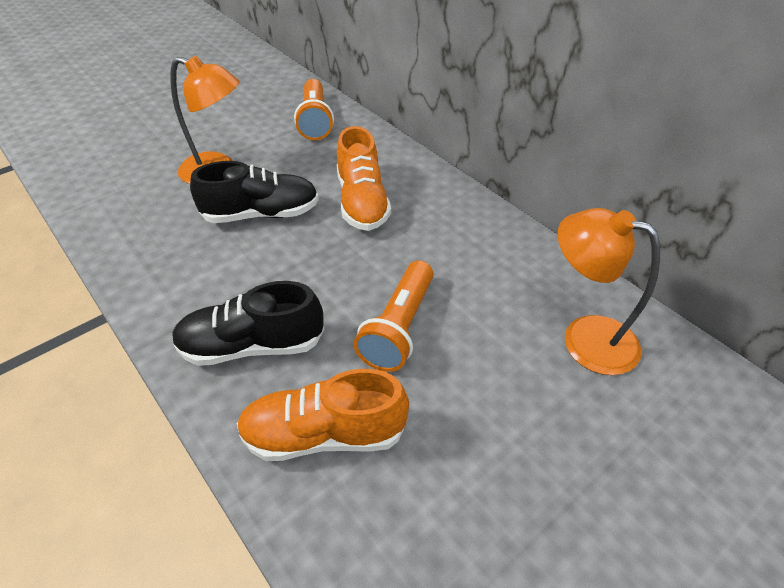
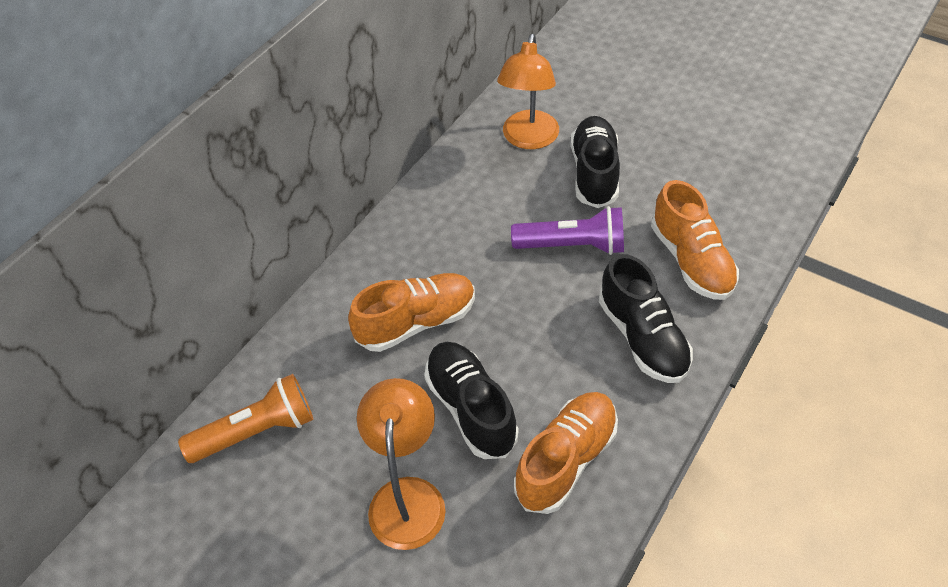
camera: 105 degrees left, 5 degrees up
orange flashlight [354,260,433,372] -> purple flashlight [511,206,624,255]
none -> orange shoe [514,392,618,514]
none -> black shoe [571,116,620,208]

